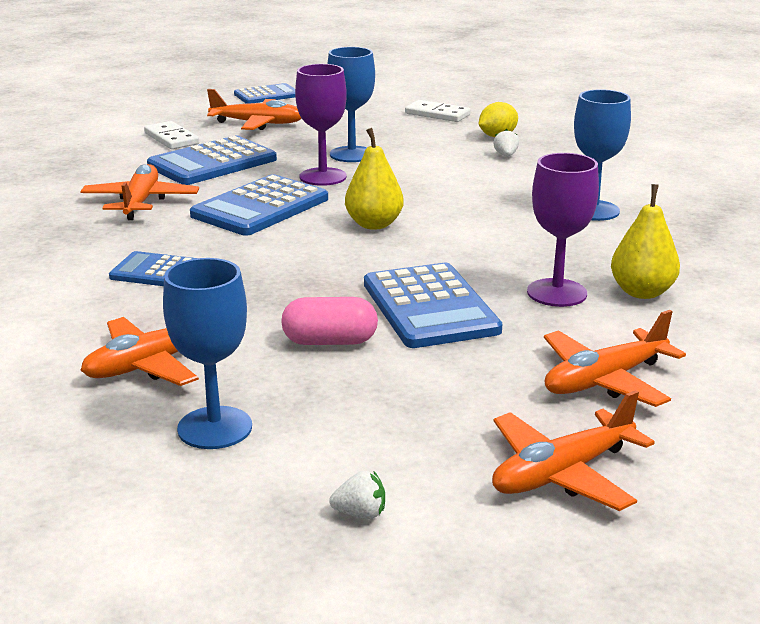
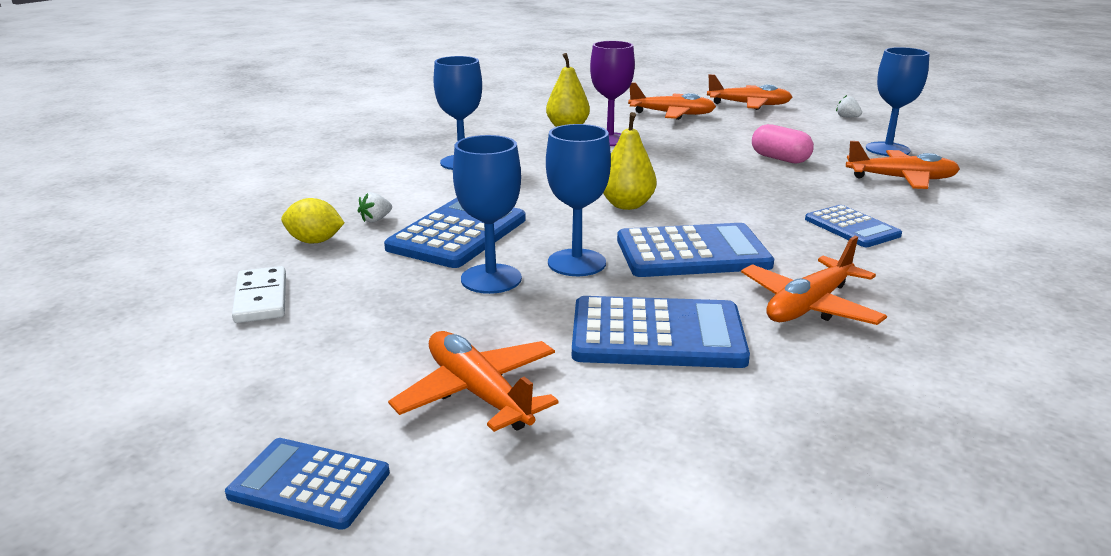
camera: 135 degrees left, 0 degrees up
white domino [144,121,199,149] -> none
purple goblet [295,64,347,186] -> blue goblet [546,124,611,276]
blue calculator [364,263,503,348] -> blue calculator moved to [384,198,526,268]

